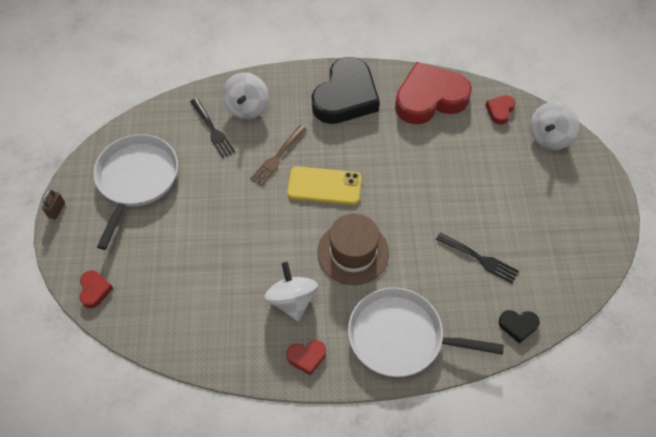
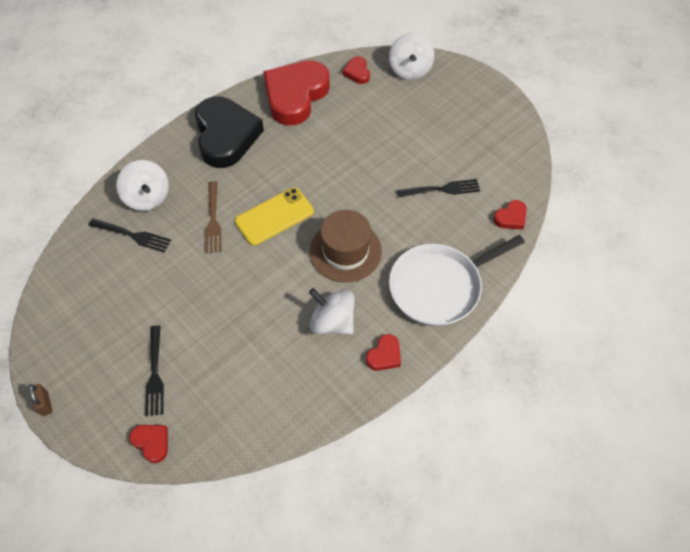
camera: 40 degrees left, 0 degrees up
white pan [93,134,178,250] -> none
black heart [499,310,540,344] -> red heart [493,200,527,230]
none -> black fork [145,325,164,416]

